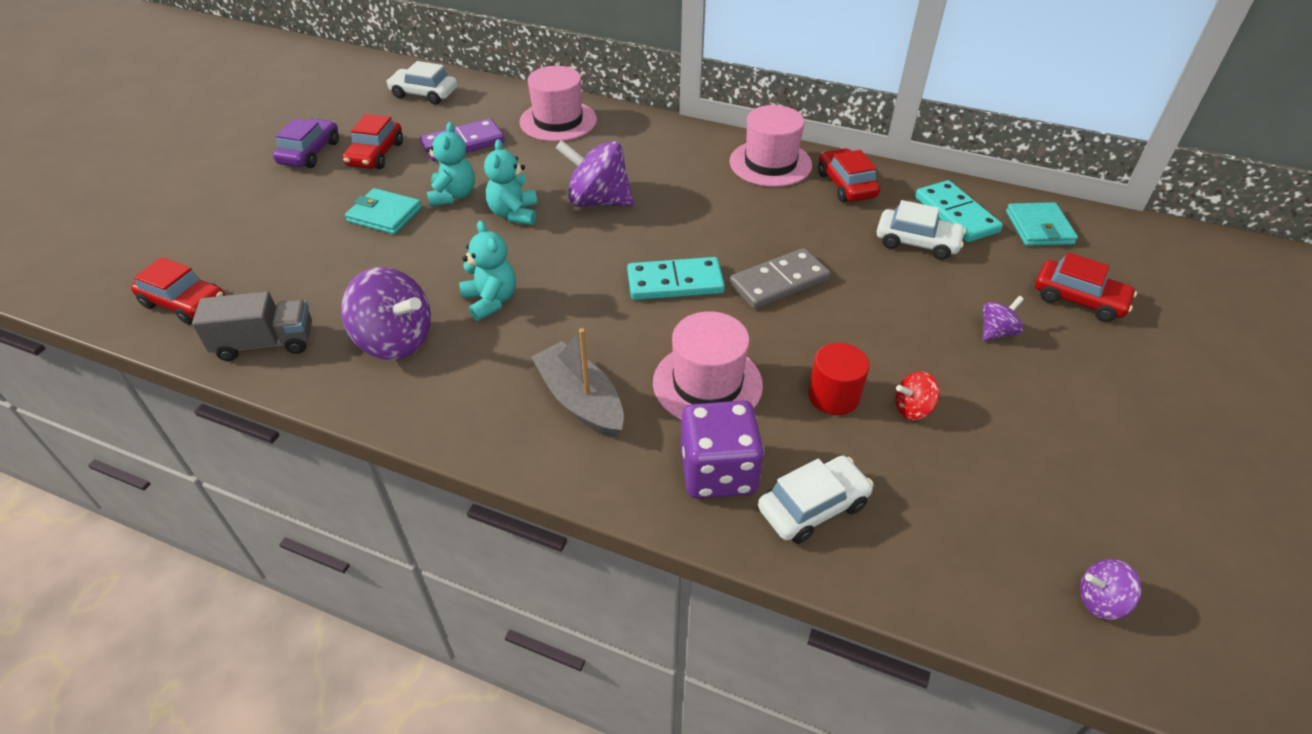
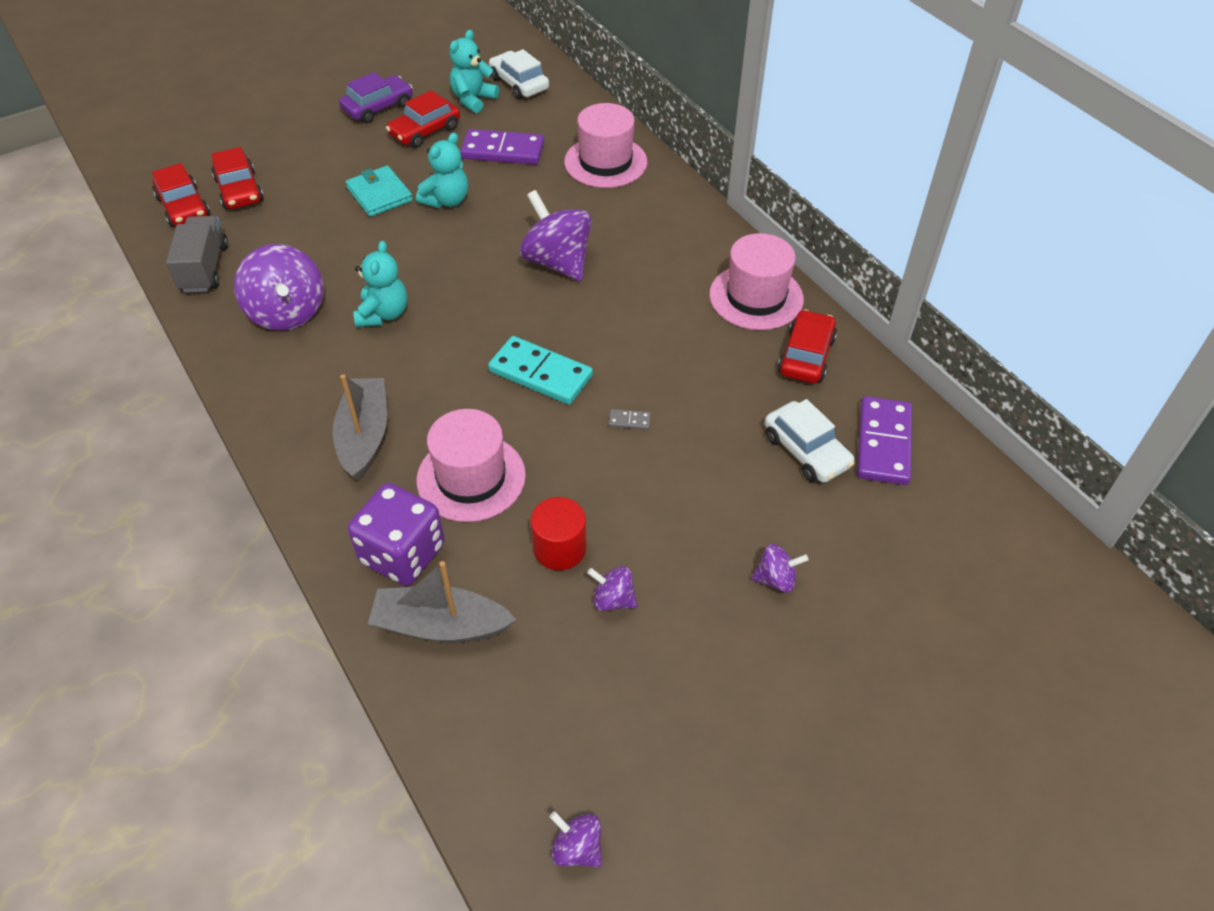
camera: 35 degrees right, 5 degrees up
grey truck [192,291,312,361] -> grey truck turned 120 degrees counterclockwise [166,216,228,293]
turquoise teddy bear [484,139,537,225] -> turquoise teddy bear moved to [450,30,499,113]
grey domino [730,248,831,309] -> grey domino [609,409,651,430], size x0.41
white car [758,456,874,544] -> grey boat [368,561,517,643]
red spinning top [895,371,940,420] -> purple spinning top [587,566,638,611]
turquoise domino [915,180,1003,242] -> purple domino [857,396,912,485]
turquoise wallet [1006,202,1078,246] -> none
red car [1035,252,1137,322] -> red car moved to [211,147,263,210]

